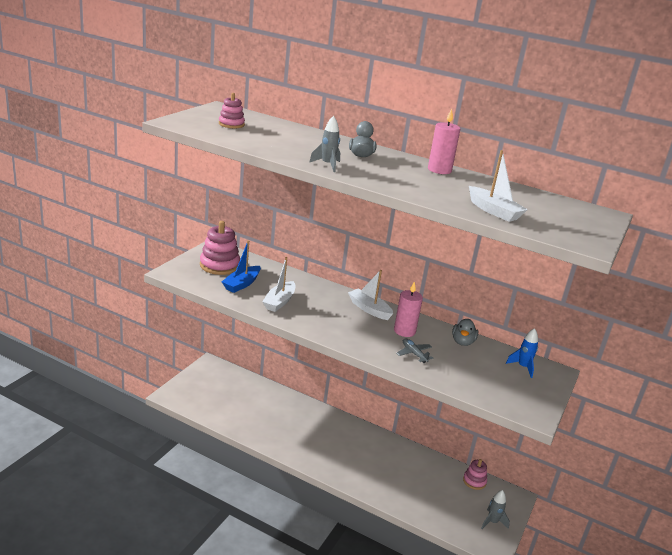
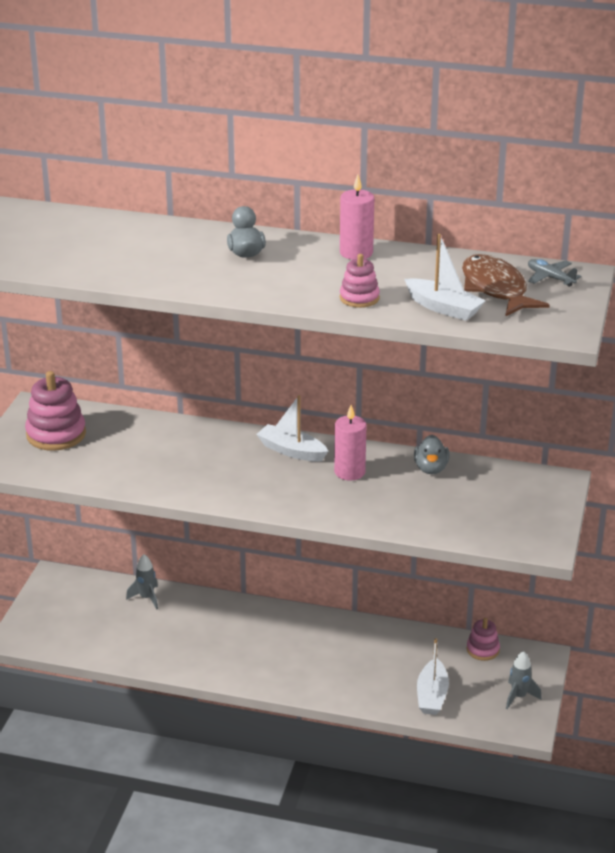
camera: 10 degrees left, 5 degrees up
pink stacking toy [219,93,245,128] -> pink stacking toy moved to [340,254,380,308]
blue boat [222,240,261,293] -> none
white boat [262,257,295,312] -> white boat moved to [417,638,449,715]
grey rocket [309,116,340,172] -> grey rocket moved to [126,554,158,609]
grey plane [397,338,433,363] -> grey plane moved to [528,259,581,287]
blue rocket [506,328,538,378] -> none
none -> brown fish [462,254,550,317]

